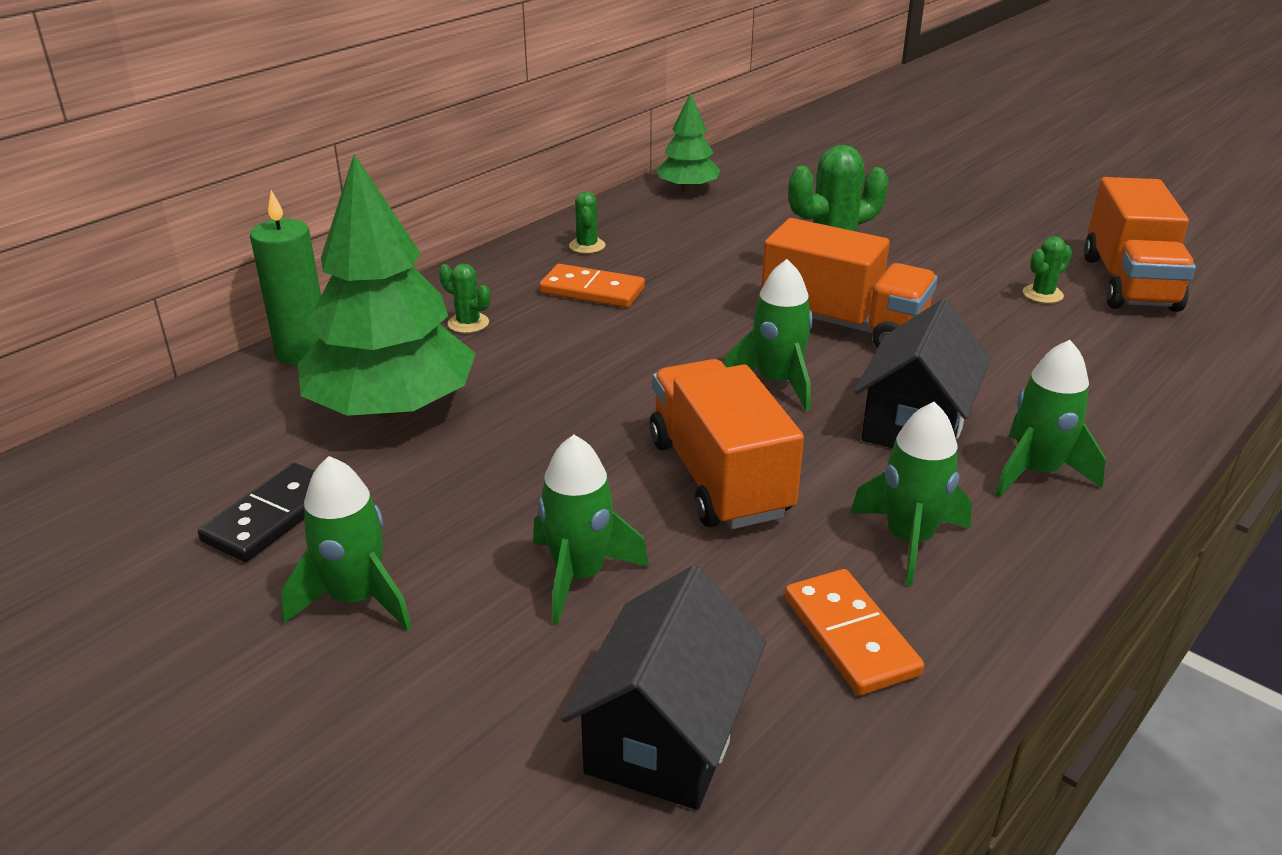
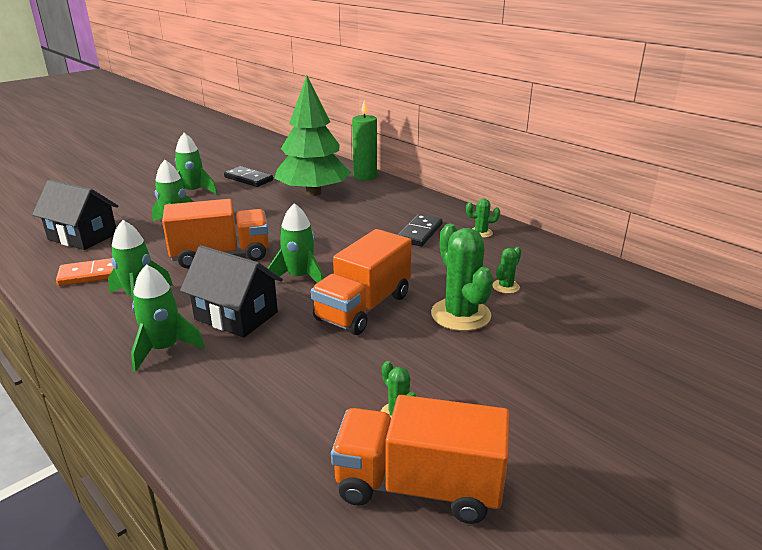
camera: 95 degrees right, 5 degrees down
green cactus [439,263,490,333] -> green cactus moved to [493,247,521,294]
orange domino [539,264,645,308] -> black domino [397,214,443,246]
green tree [657,93,720,192] -> none

